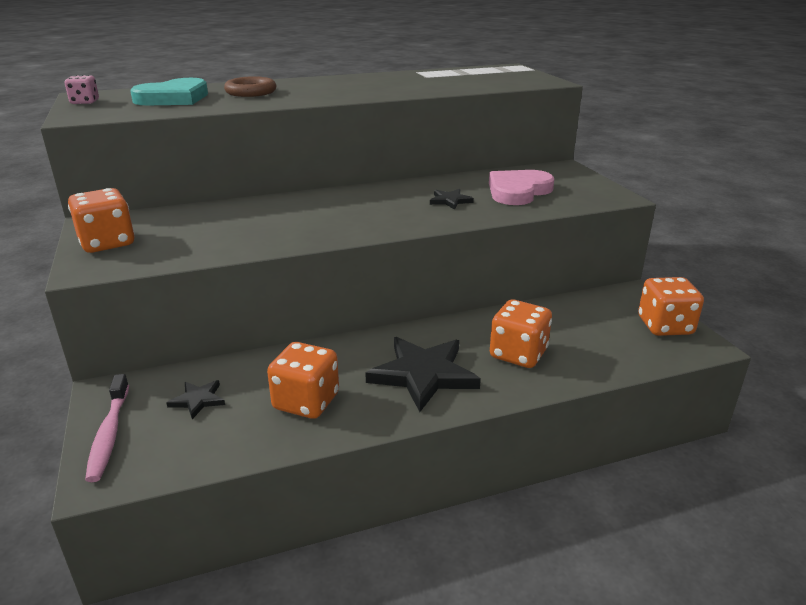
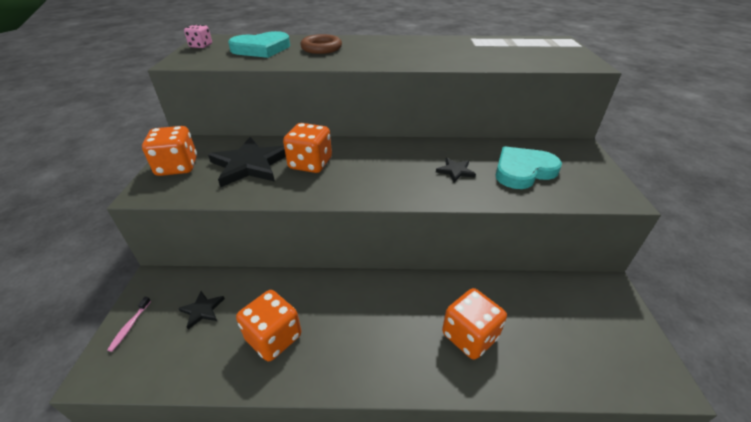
camera: 20 degrees right, 10 degrees up
pink toothbrush [85,374,129,482] -> pink toothbrush [107,297,151,352], size x0.55
black star [365,337,481,412] -> black star moved to [208,137,286,187]
pink heart [489,170,554,205] -> turquoise heart [496,146,562,189]
orange dice [638,277,704,336] -> orange dice moved to [283,123,332,173]

